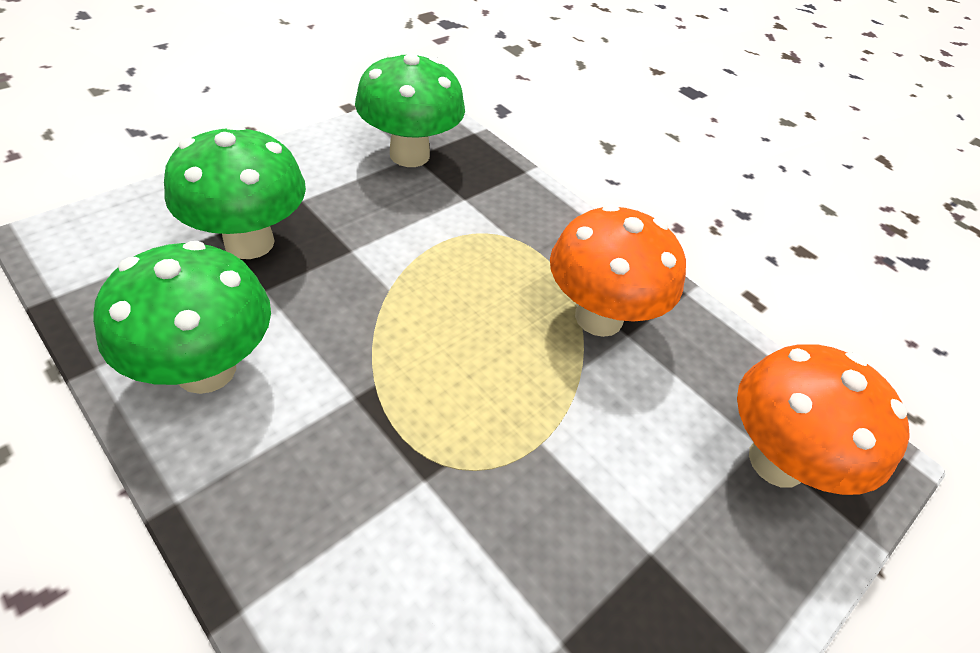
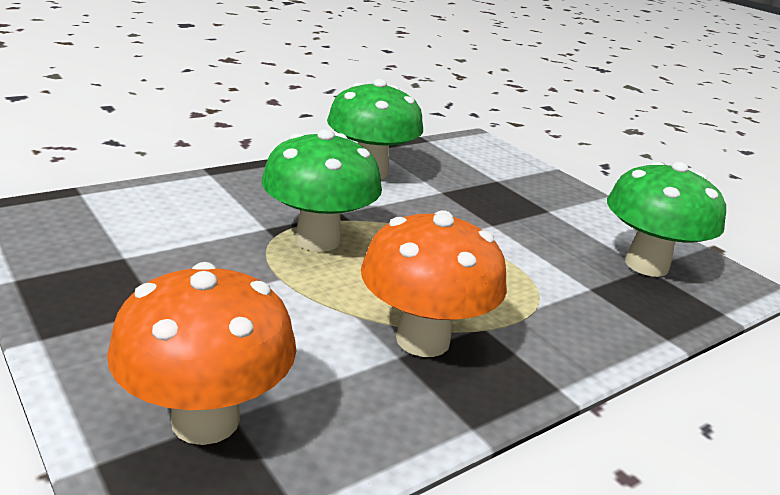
camera: 100 degrees right, 20 degrees down
green mushroom [164,124,306,259] -> green mushroom moved to [262,129,382,252]

